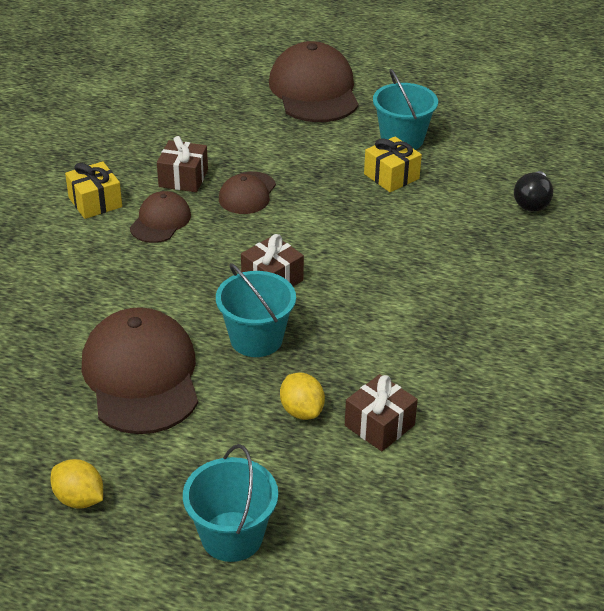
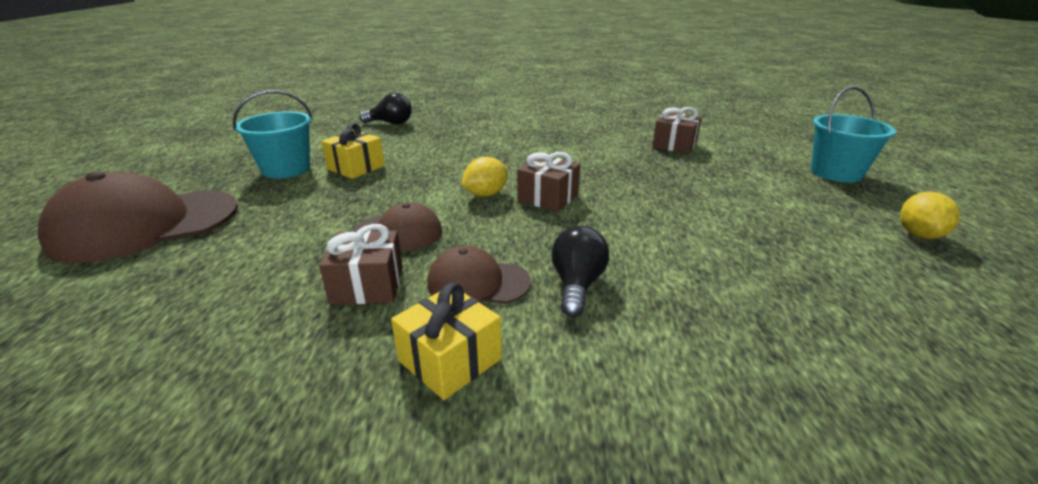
camera: 105 degrees left, 10 degrees down
brown cap [81,307,198,434] -> none
turquoise bucket [216,263,296,357] -> none
yellow lemon [280,373,325,420] -> yellow lemon moved to [461,157,508,197]
none -> black light bulb [551,226,609,317]

